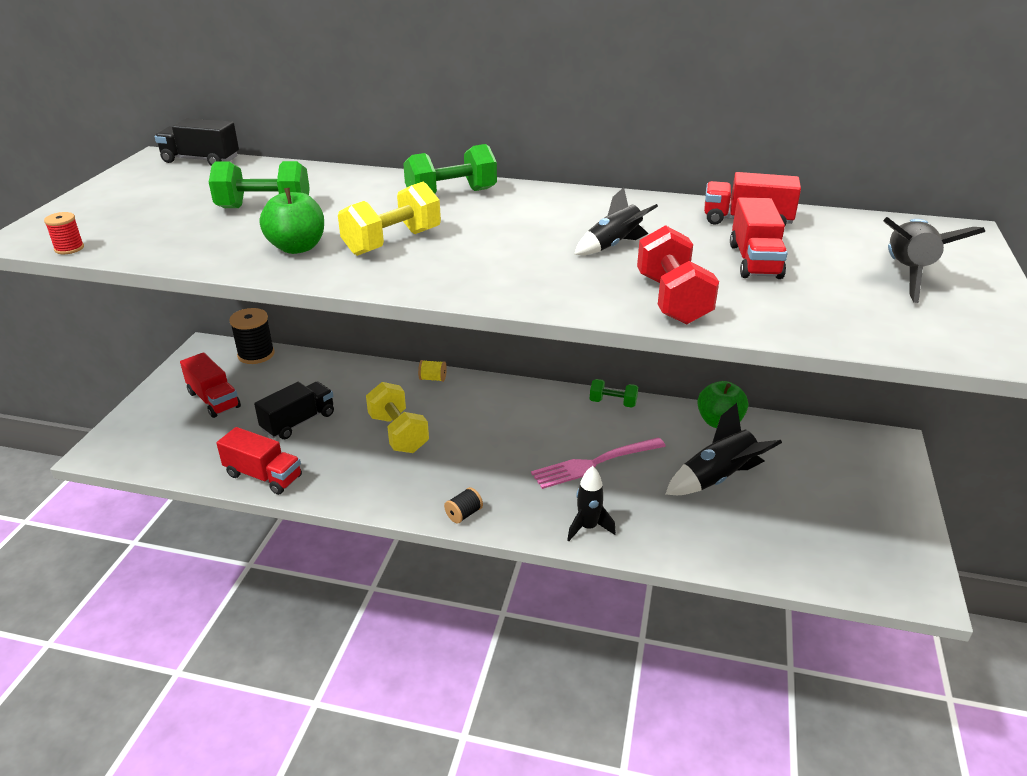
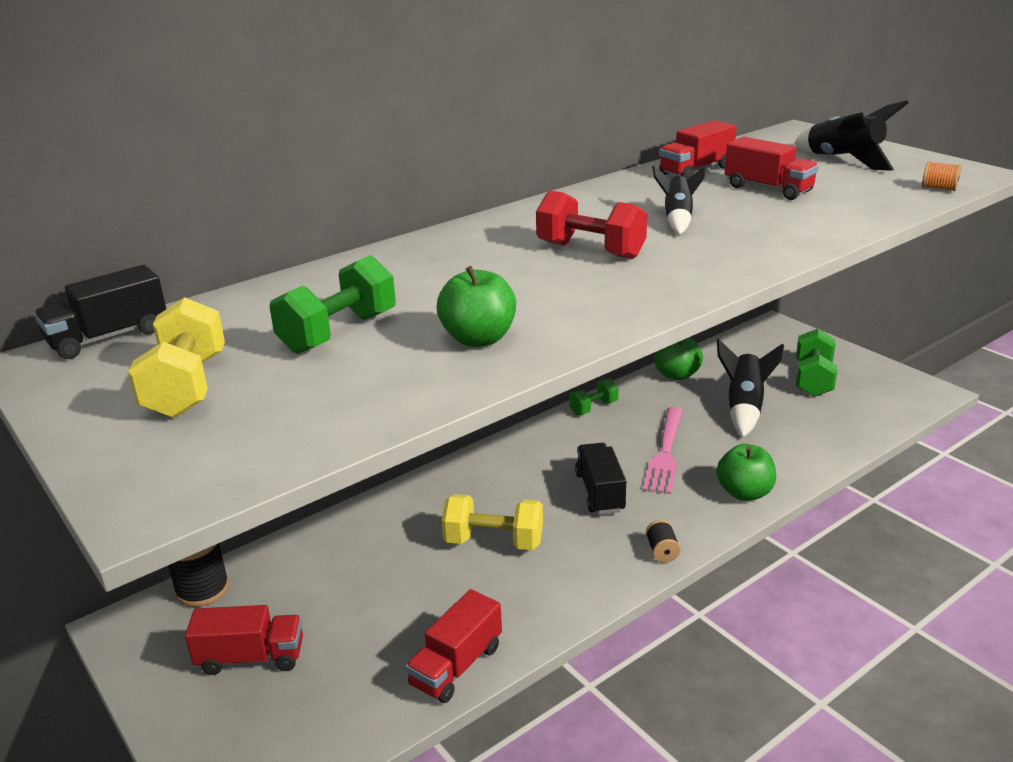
camera: 50 degrees left, 5 degrees down
red spool [44,212,84,254] -> none
red truck [216,427,302,495] -> red truck turned 150 degrees clockwise [405,589,502,703]
black truck [254,382,334,439] -> black truck moved to [575,443,626,514]
yellow dumbbell [338,182,441,256] -> yellow dumbbell moved to [128,297,225,418]
green dumbbell [403,144,497,194] -> green dumbbell moved to [796,329,837,397]
yellow spool [418,360,447,382] -> none
black rocket [567,466,616,541] -> green apple [716,444,776,501]
red dumbbell [637,225,719,324] -> red dumbbell moved to [536,190,647,259]
none -> orange spool [922,161,962,191]

